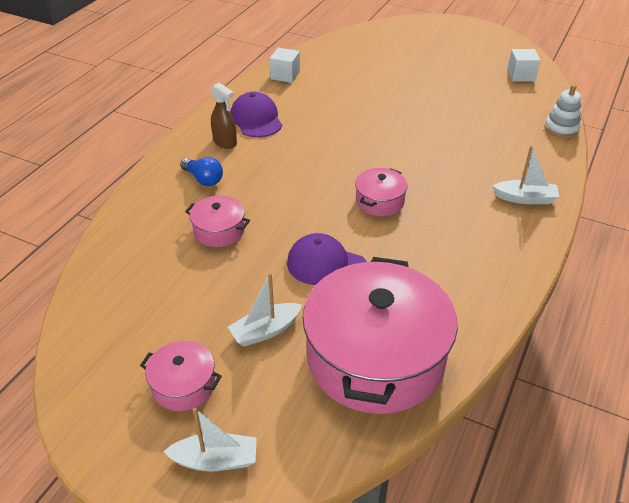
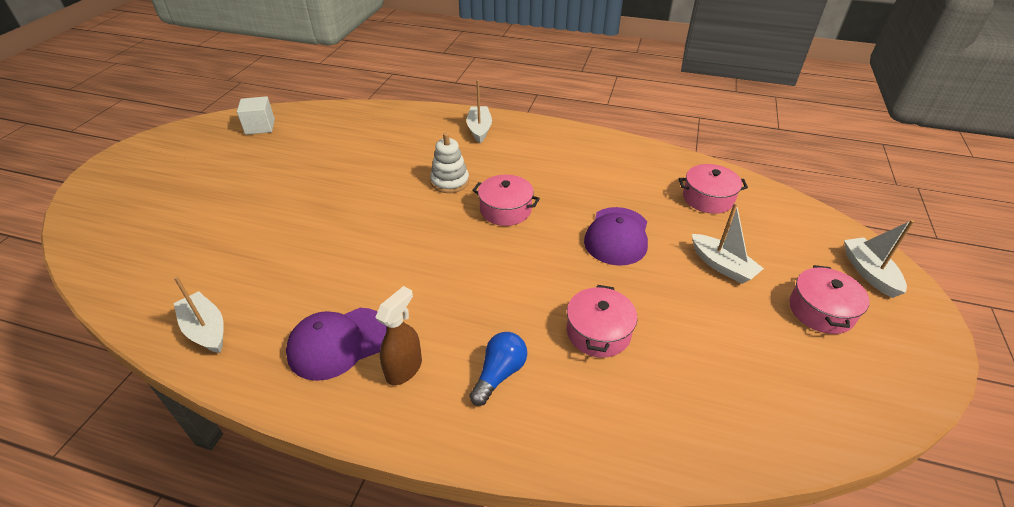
camera: 100 degrees left, 0 degrees up
white cube [270,48,300,83] -> white boat [174,276,224,353]
pink pot [302,257,458,414] -> pink pot [679,164,748,214], size x0.44
white stacking toy [544,85,581,138] -> white stacking toy moved to [430,133,469,193]

